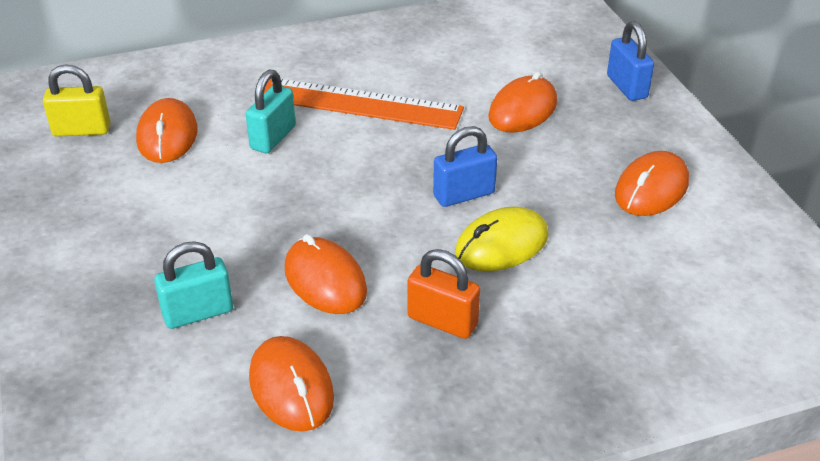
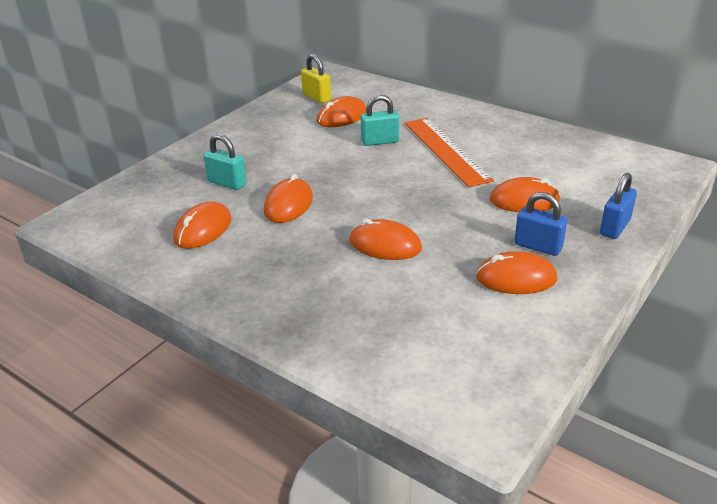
camera: 55 degrees right, 5 degrees down
orange padlock [407,249,480,339] -> none
blue padlock [433,126,497,207] -> blue padlock moved to [514,192,567,256]
yellow mouse [455,206,549,271] -> orange mouse [349,219,422,260]

